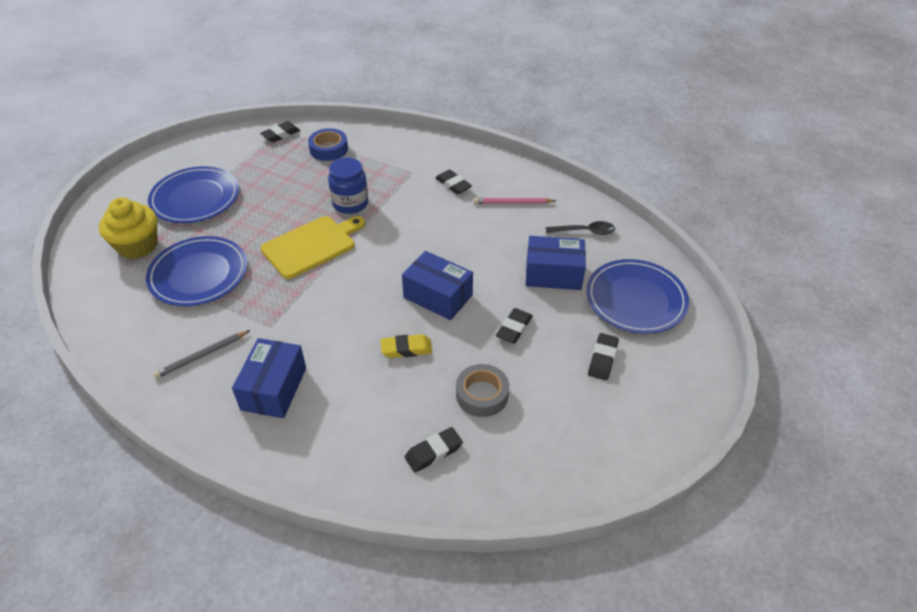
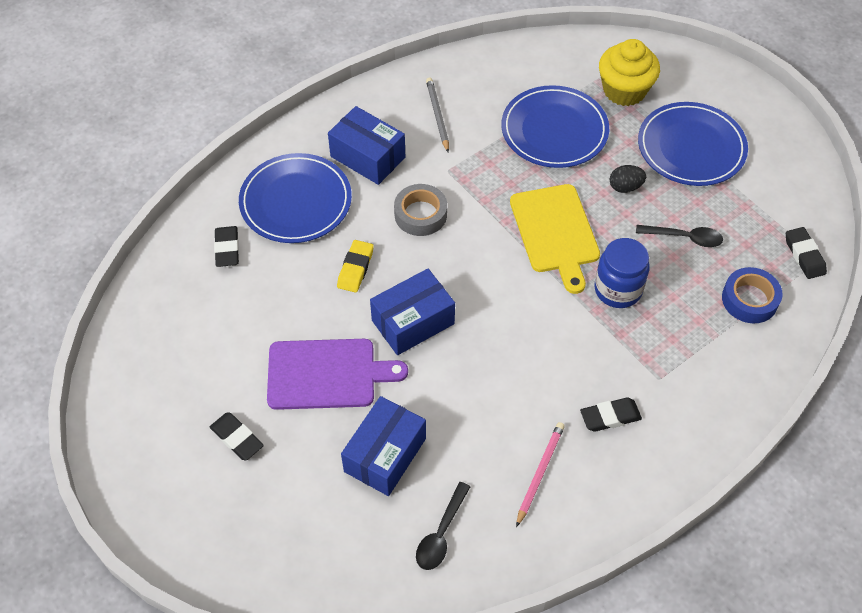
camera: 115 degrees right, 10 degrees up
grey tape [456,364,509,417] -> grey tape moved to [394,184,447,236]
black eraser [496,308,533,344] -> purple cutting board [267,339,408,410]
blue plate [586,259,689,334] -> blue plate moved to [239,153,352,243]
none -> black egg [610,165,646,193]
none -> black spoon [636,225,723,247]

